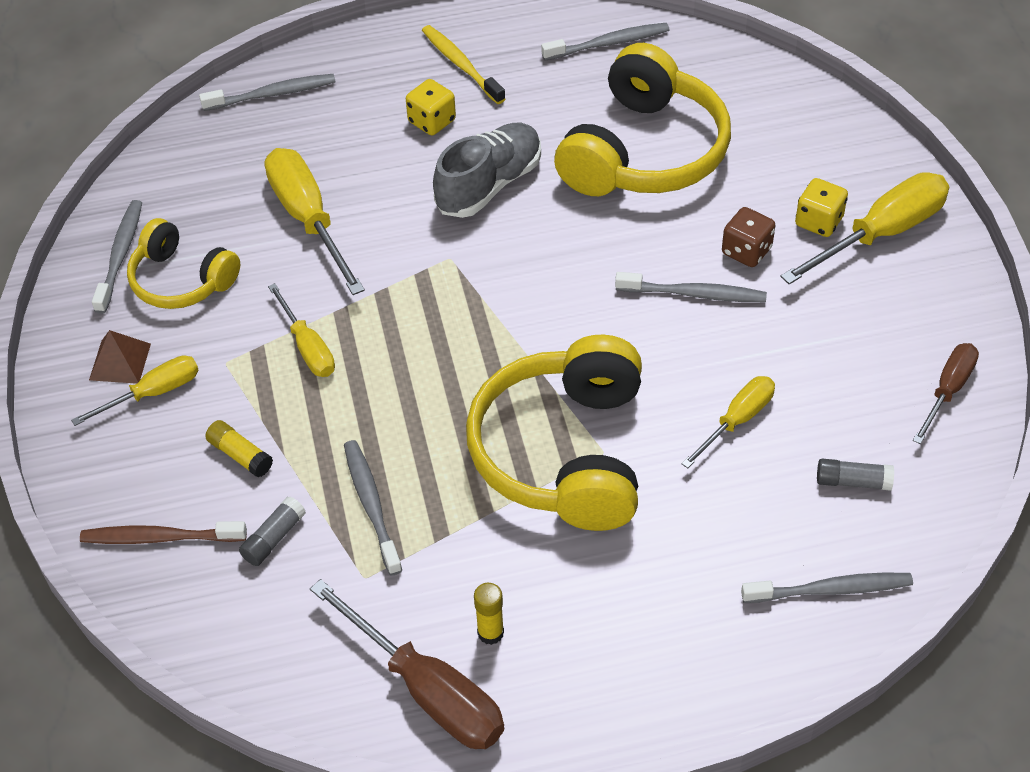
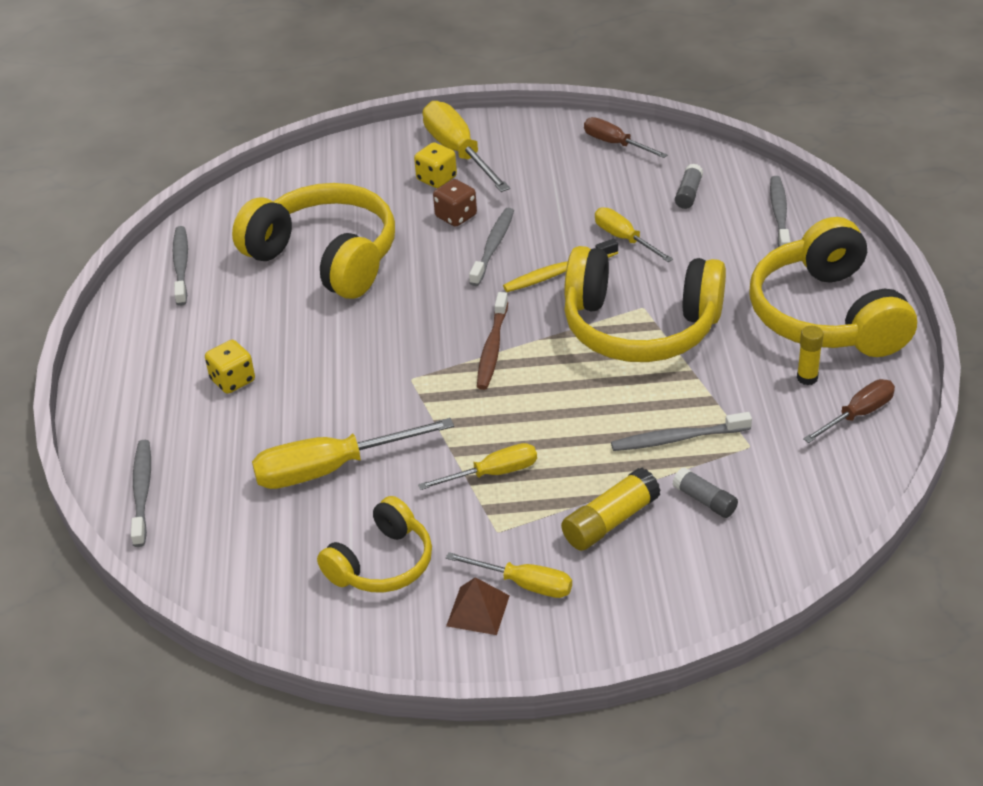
camera: 80 degrees left, 10 degrees down
yellow screwdriver [71,355,199,426] -> yellow screwdriver turned 135 degrees clockwise [446,552,572,598]
brown toothbrush [80,521,247,544] -> brown toothbrush moved to [477,292,508,390]
grey toothbrush [92,200,142,314] -> none
yellow glue stick [205,420,273,477] -> yellow glue stick [561,468,661,551], size x1.57
brown screwdriver [310,579,504,749] -> brown screwdriver [803,379,895,443], size x0.60
yellow toothbrush [422,25,506,104] -> yellow toothbrush moved to [503,239,618,292]
grey shoe [433,123,541,218] -> none
none -> yellow headphones [749,217,917,357]

